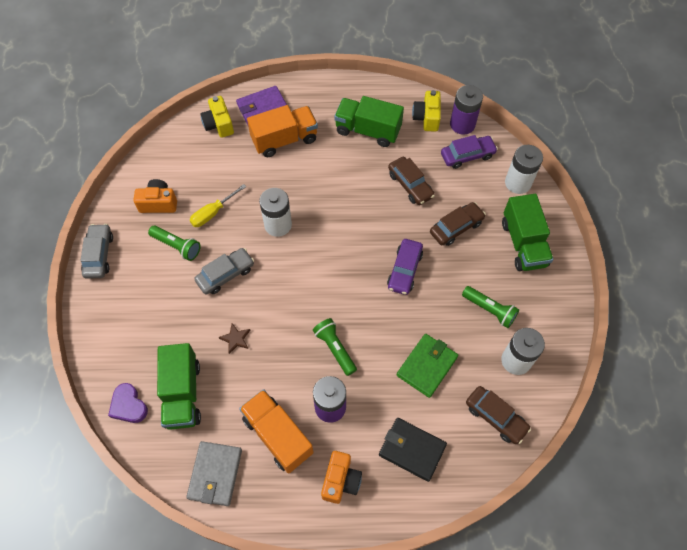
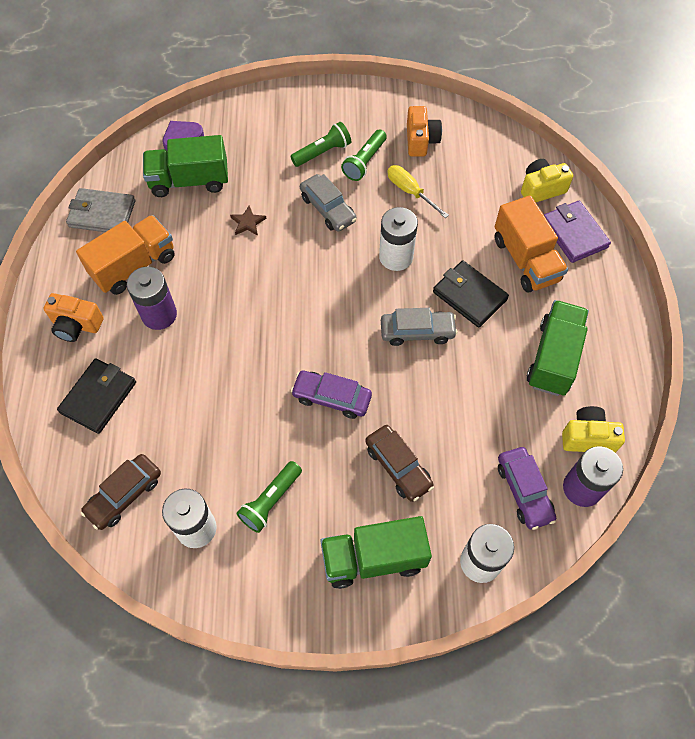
camera: 90 degrees right, 0 degrees up
grey car [80,224,113,279] -> grey car moved to [381,308,458,346]
green flashlight [313,318,357,376] -> green flashlight moved to [290,122,351,167]
brown car [388,157,435,205] -> none
green wallet [397,334,458,398] -> none
none -> black wallet [433,260,509,328]

